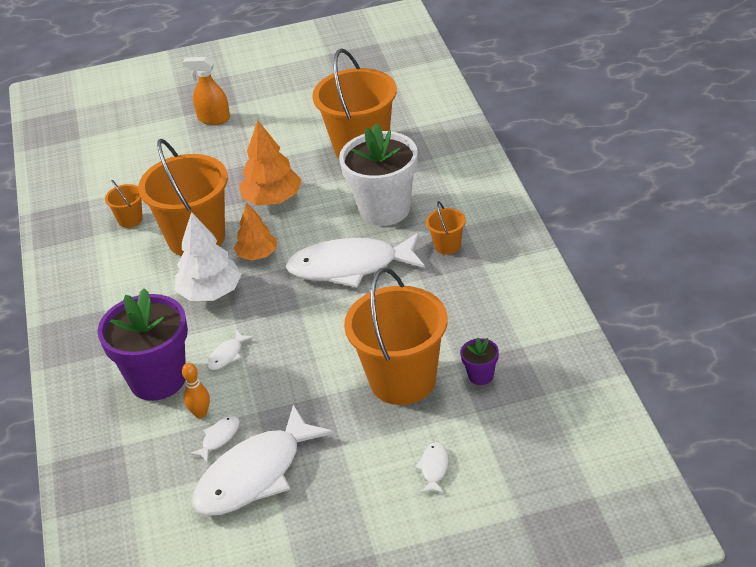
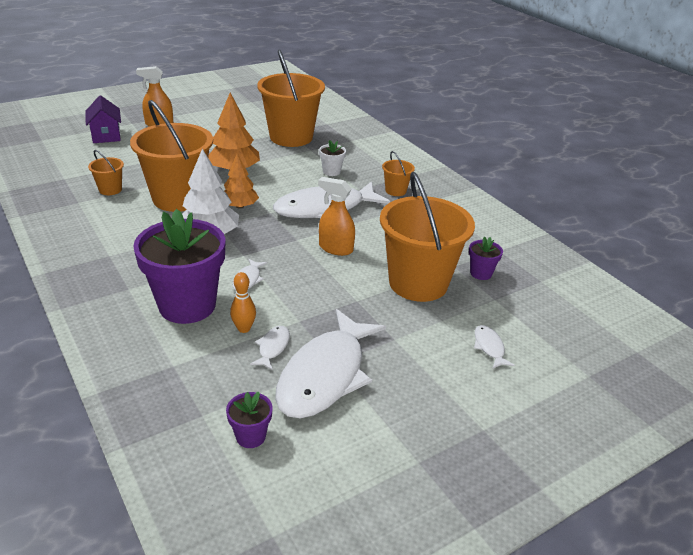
camera: 25 degrees left, 5 degrees down
white flower pot [339,123,418,226] -> white flower pot [319,140,346,176], size x0.43
none -> purple house [85,95,121,143]
none -> purple flower pot [226,391,273,448]
none -> orange spray bottle [318,177,355,256]

